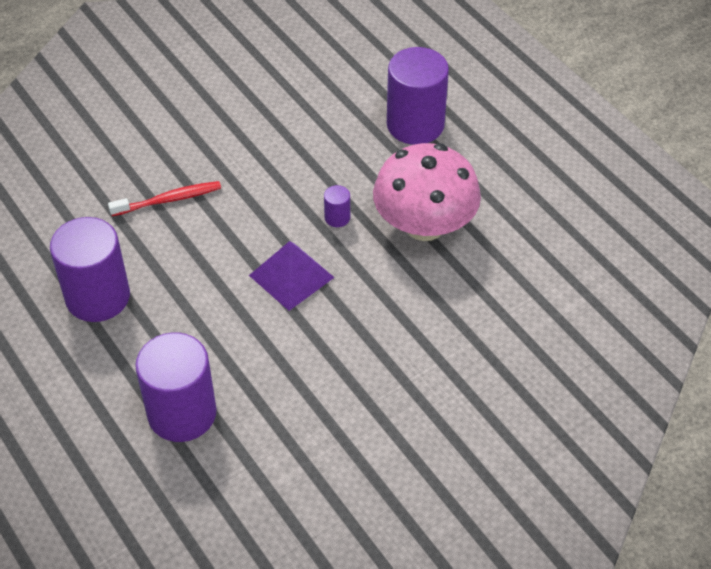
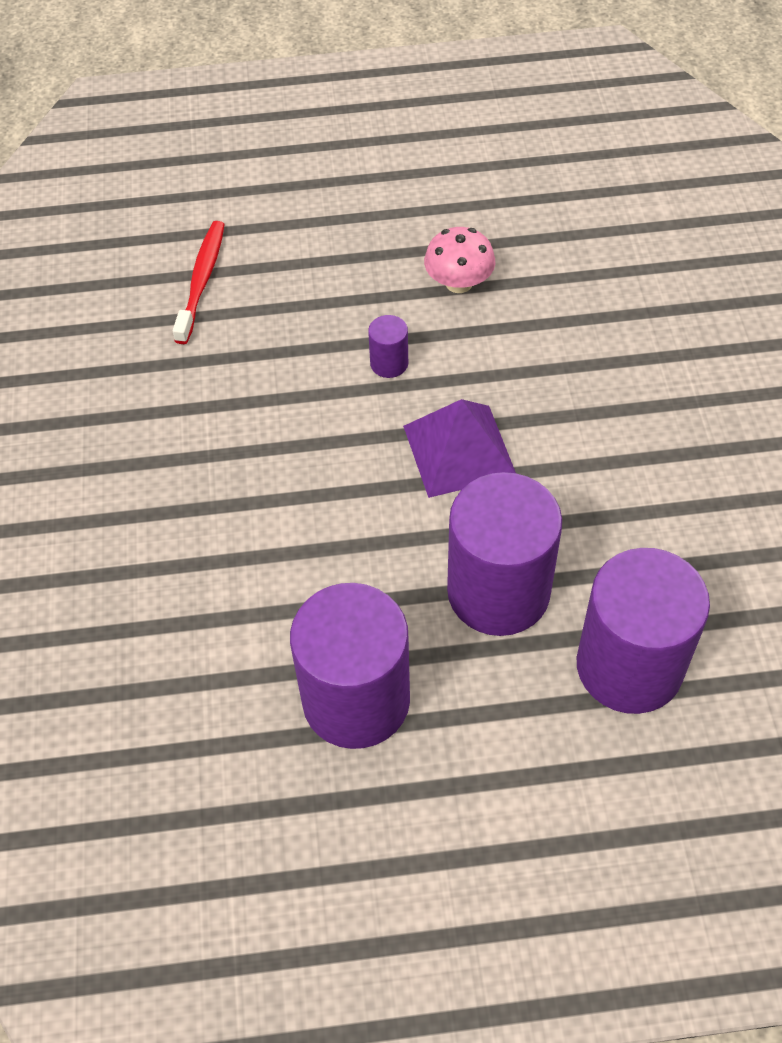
camera: 60 degrees left, 5 degrees up
red toothbrush [108,181,221,216] -> red toothbrush moved to [173,221,225,344]
pink mushroom [373,143,481,241] -> pink mushroom [424,227,495,293], size x0.47
purple cylinder [387,47,449,145] -> purple cylinder moved to [447,472,562,636]

